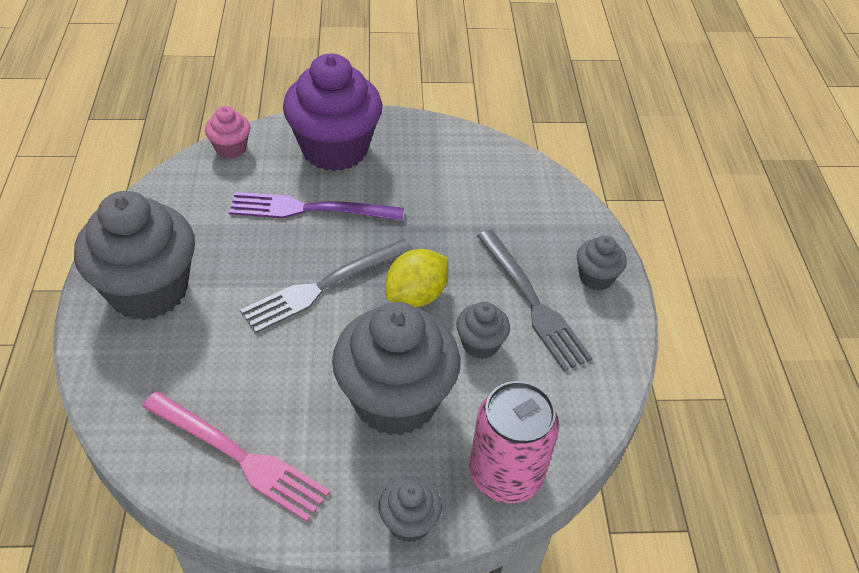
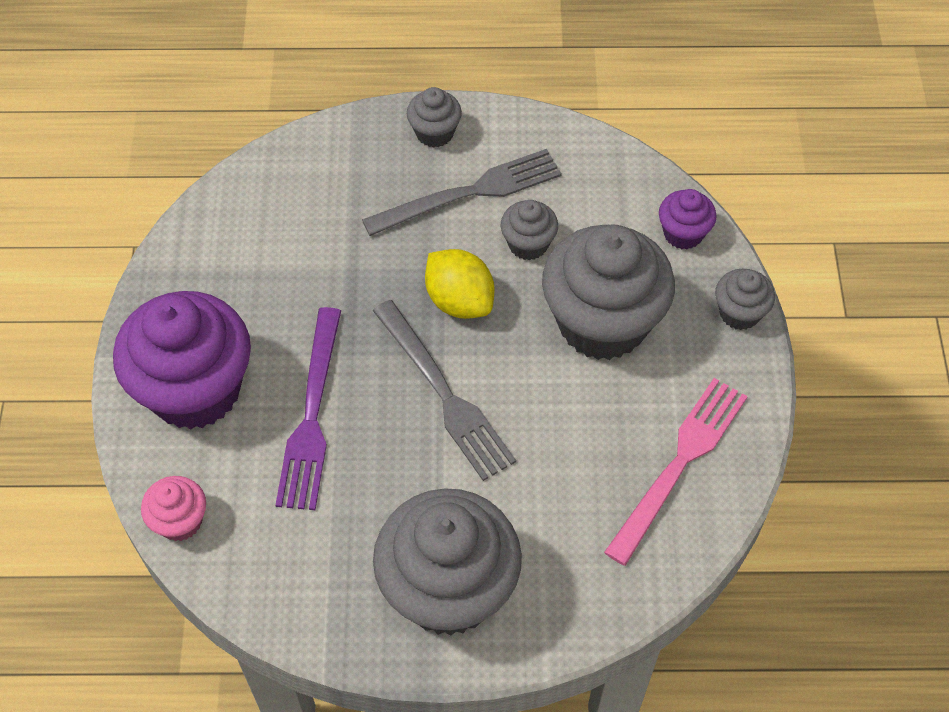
camera: 85 degrees left, 10 degrees up
pink can [470,381,559,503] -> purple cupcake [659,189,717,250]

